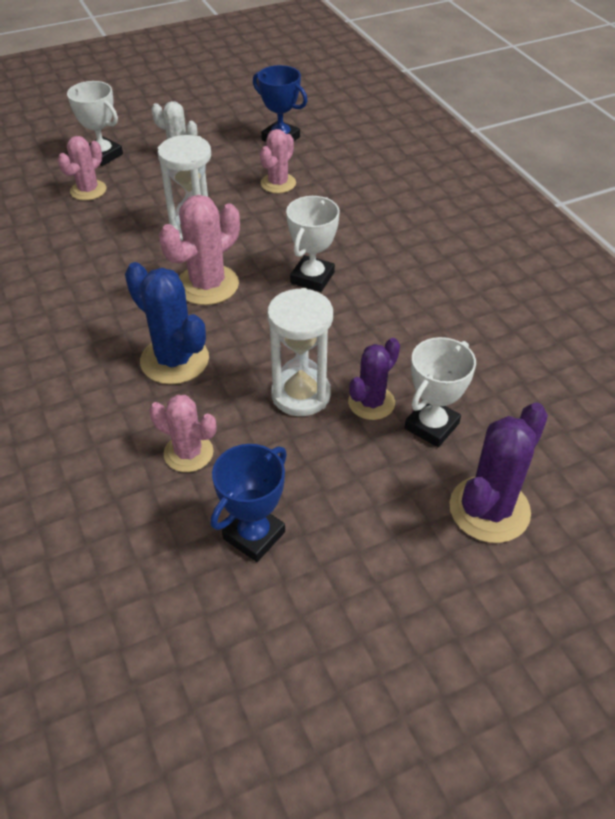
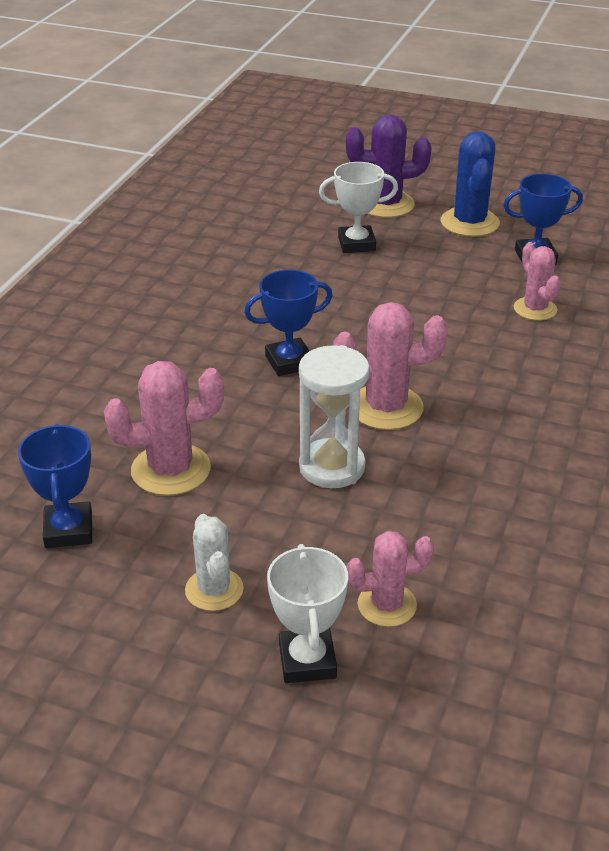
camera: 135 degrees left, 10 degrees down
blue cactus [125,262,209,384] -> blue cactus moved to [441,131,500,237]
pink cactus [260,129,296,193] -> pink cactus [104,361,224,496], size x1.53
white hourglass [267,288,333,416] -> none
white trophy [286,196,340,292] -> blue trophy [244,270,333,376]
purple cactus [348,338,400,420] -> none

